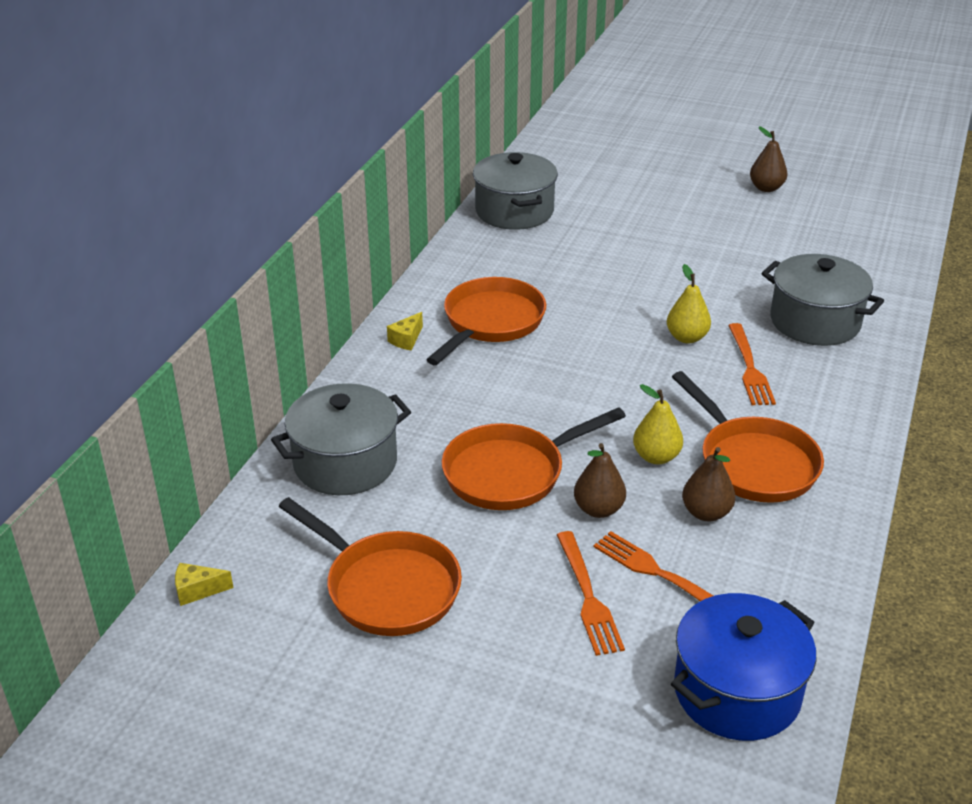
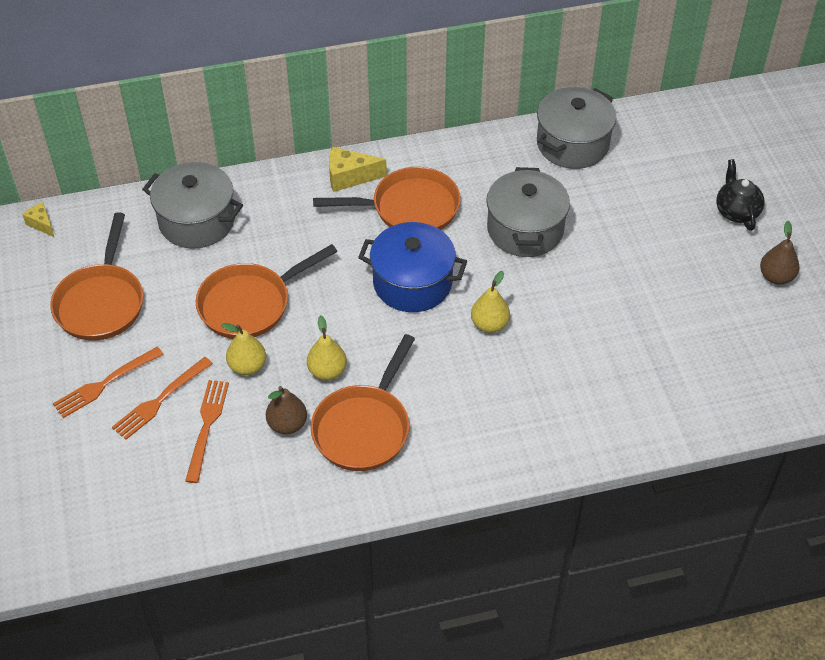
camera: 55 degrees right, 15 degrees up
yellow cheese [387,312,423,350] -> yellow cheese [329,147,387,192], size x1.63
orange pan [442,407,626,510] -> orange pan turned 60 degrees counterclockwise [196,244,338,339]
brown pear [574,443,626,518] -> yellow pear [221,323,266,375]
blue pot [671,593,816,741] -> blue pot moved to [358,222,467,312]
orange fork [728,323,776,405] -> orange fork moved to [53,347,164,418]
grey pot [761,254,884,346] -> grey pot moved to [486,167,570,257]
none -> black teapot [716,159,764,231]

